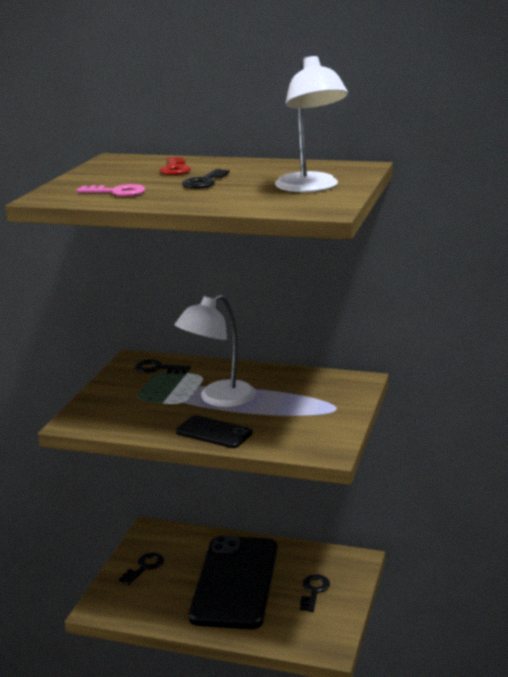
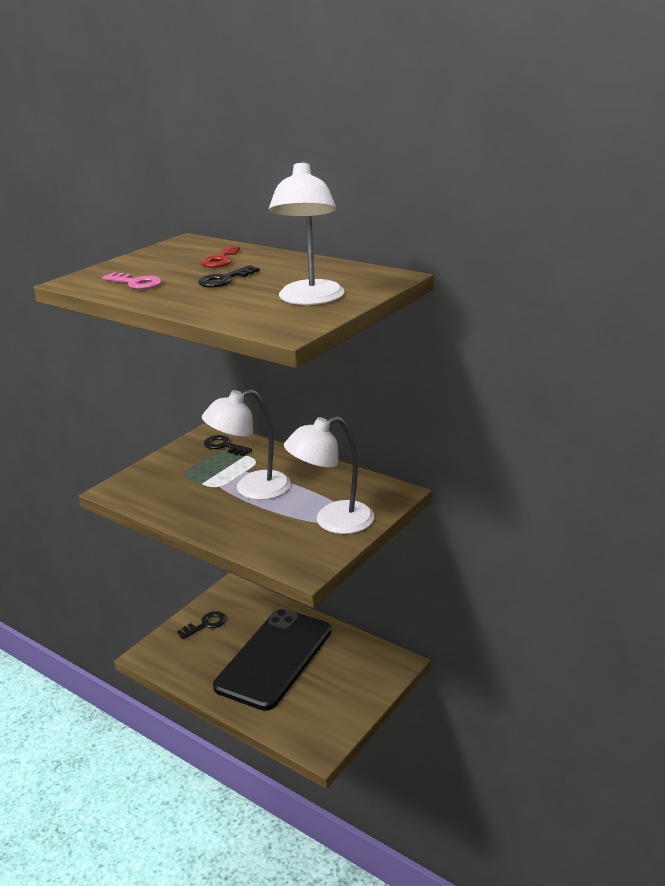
camera: 20 degrees right, 5 degrees up
black phone [176,415,253,448] -> none
black key [300,574,330,612] -> none
none -> white lamp [284,416,375,534]

